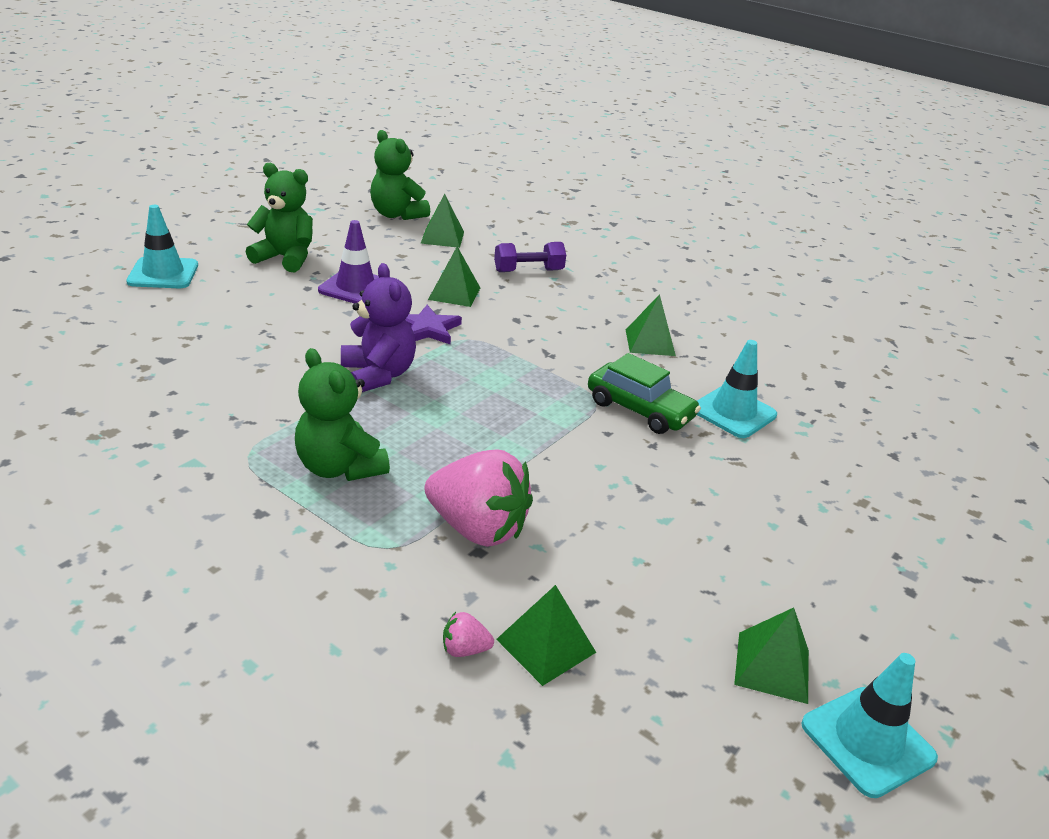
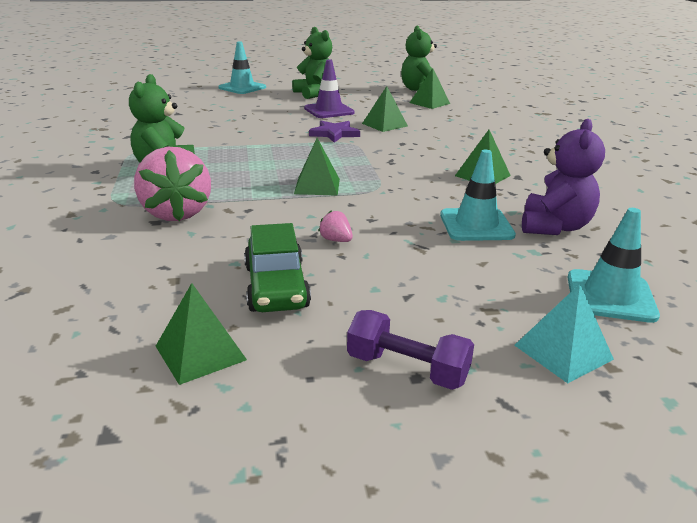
camera: 45 degrees right, 5 degrees down
purple teddy bear [341,263,416,392] -> purple teddy bear moved to [522,119,605,235]
pink strawberry [443,612,494,657] -> pink strawberry moved to [318,210,353,242]
purple dumbbell [494,242,566,272] -> purple dumbbell moved to [347,310,474,390]
green pyramid [496,585,596,686] -> green pyramid moved to [294,138,340,196]
green car [588,353,701,434] -> green car moved to [244,223,311,312]
turquoise traffic cone [801,653,938,798] -> turquoise traffic cone moved to [567,208,660,323]
none -> turquoise pyramid [514,284,614,383]

